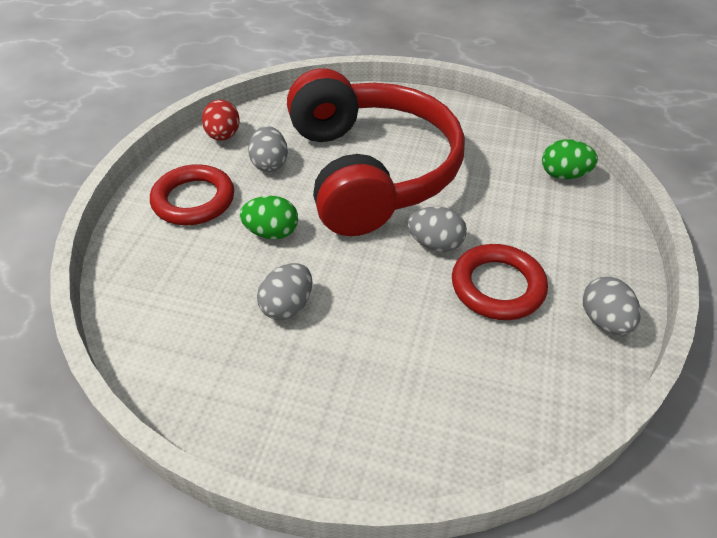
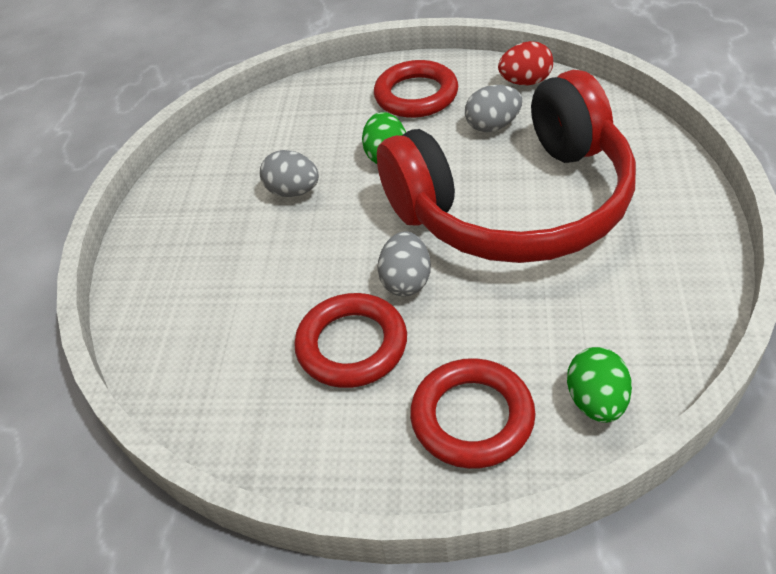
camera: 85 degrees right, 0 degrees up
grey egg [583,277,641,335] -> none
none -> red ring [410,358,536,469]

